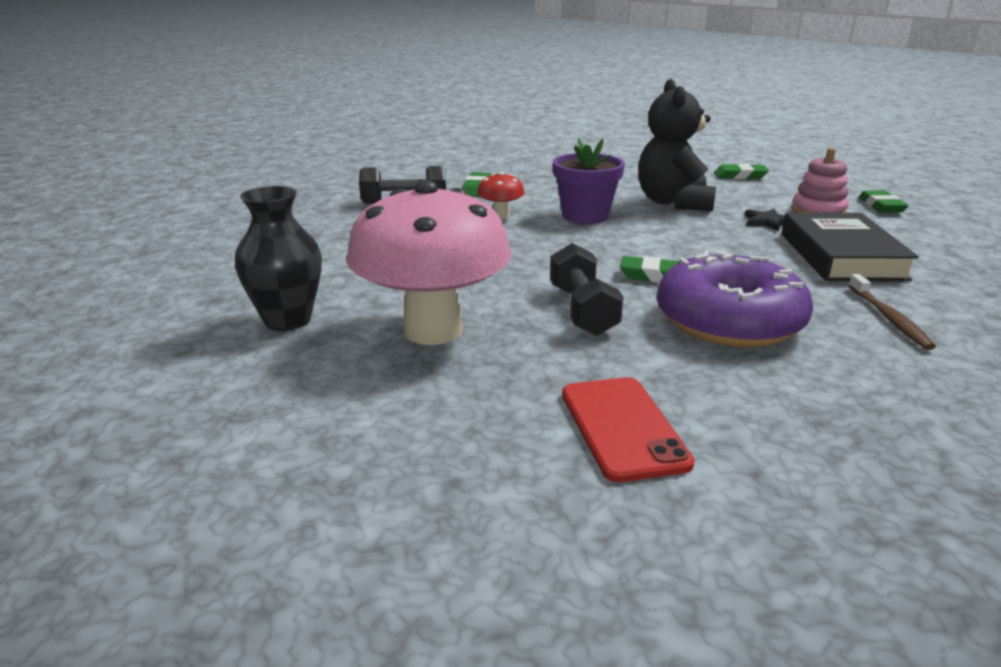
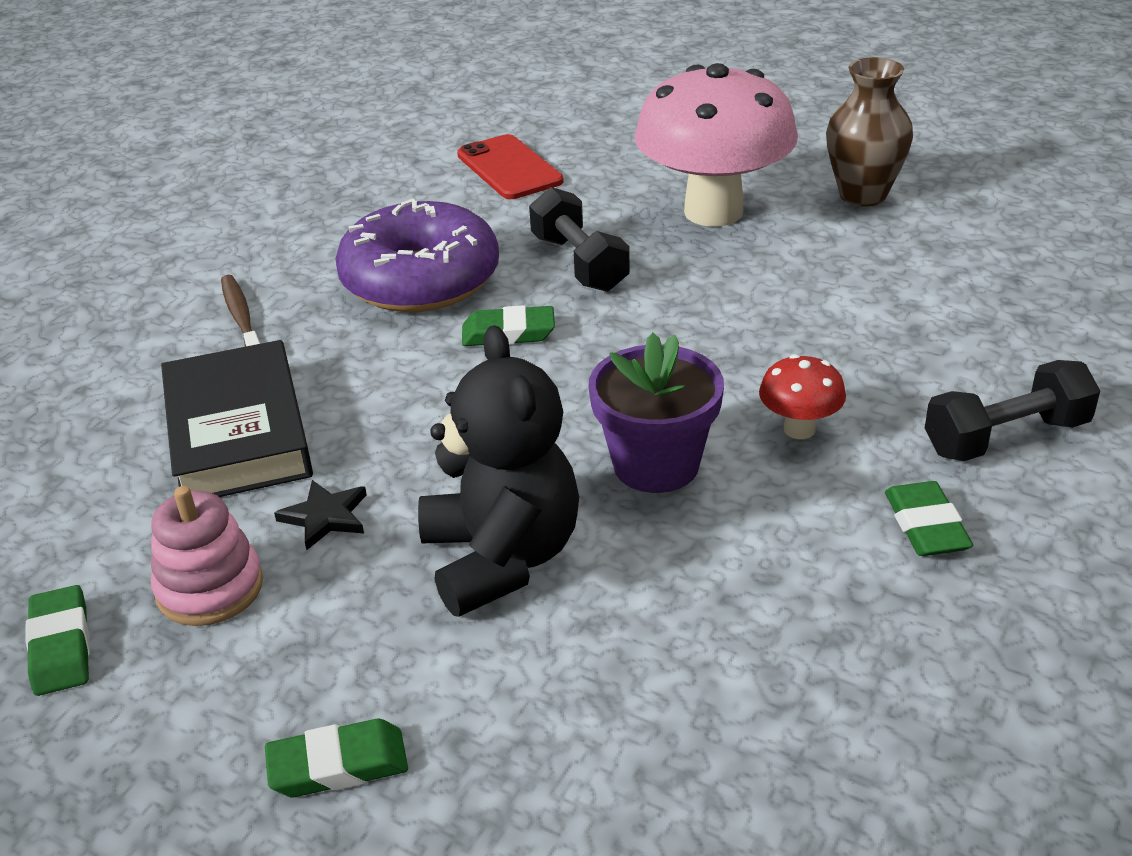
camera: 165 degrees right, 10 degrees up
black vase [235,186,322,331] -> brown vase [826,57,913,207]

